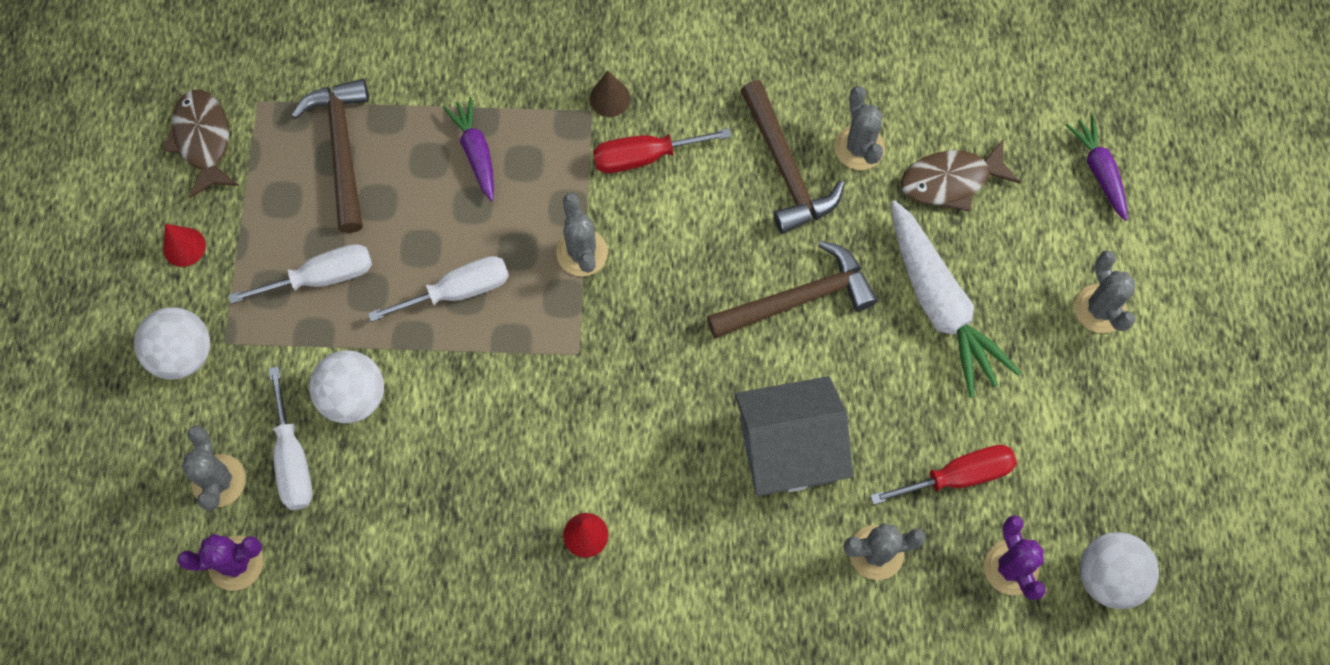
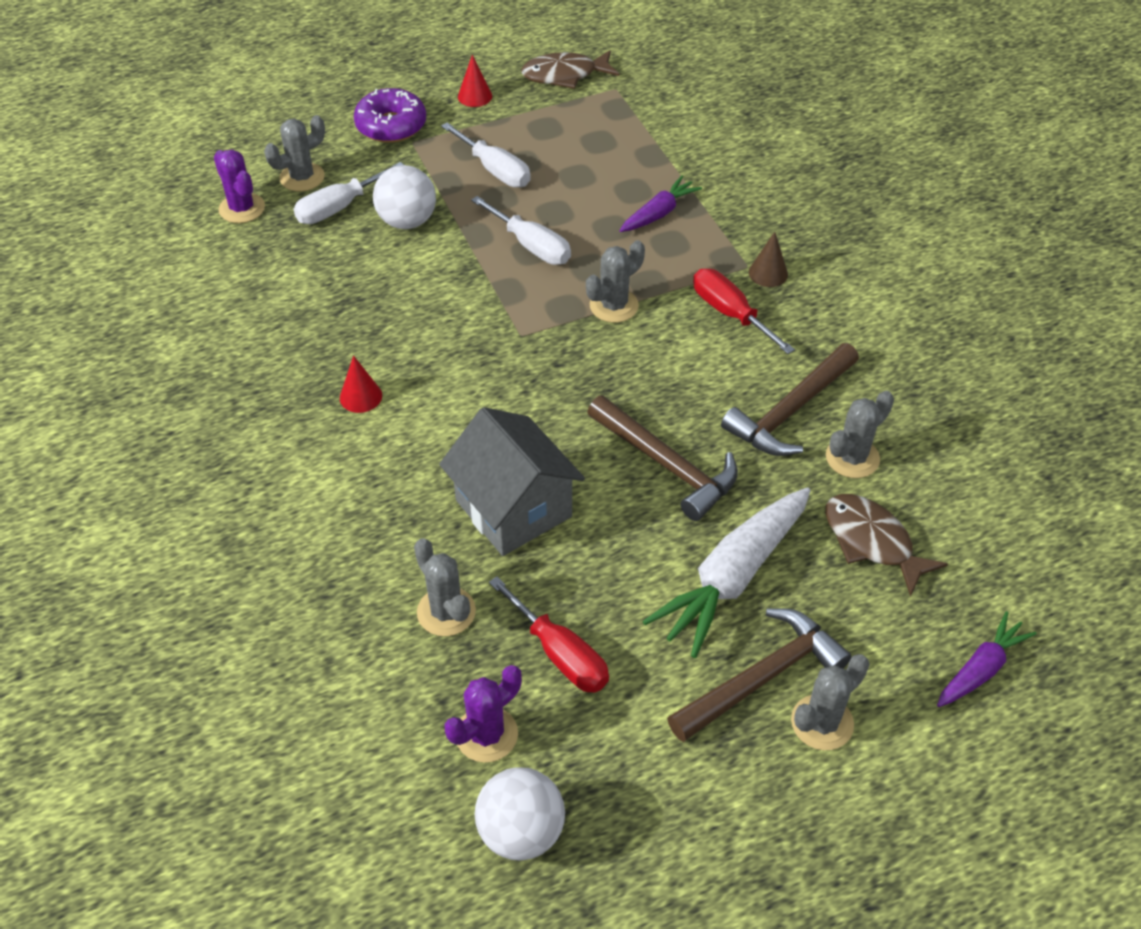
camera: 65 degrees right, 20 degrees down
white ball [134,307,210,379] -> purple donut [354,88,426,143]
brown fish [163,90,239,198] -> brown fish turned 150 degrees counterclockwise [521,50,619,89]
brown hammer [291,79,369,233] -> brown hammer moved to [667,608,852,742]

